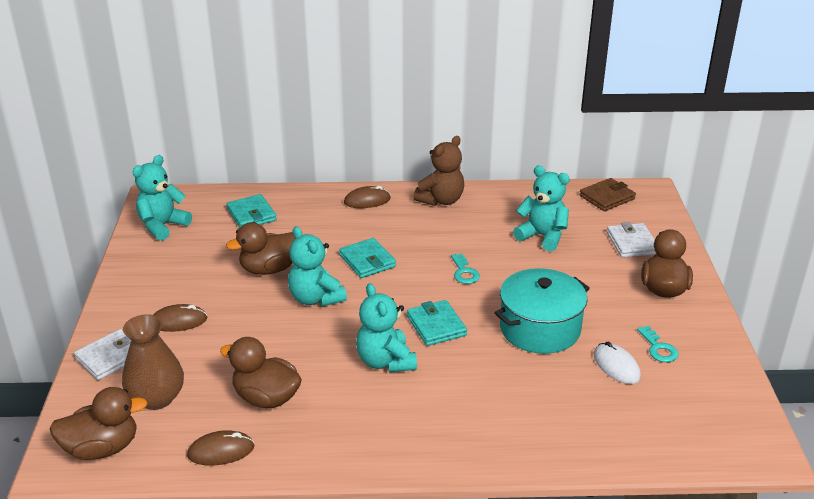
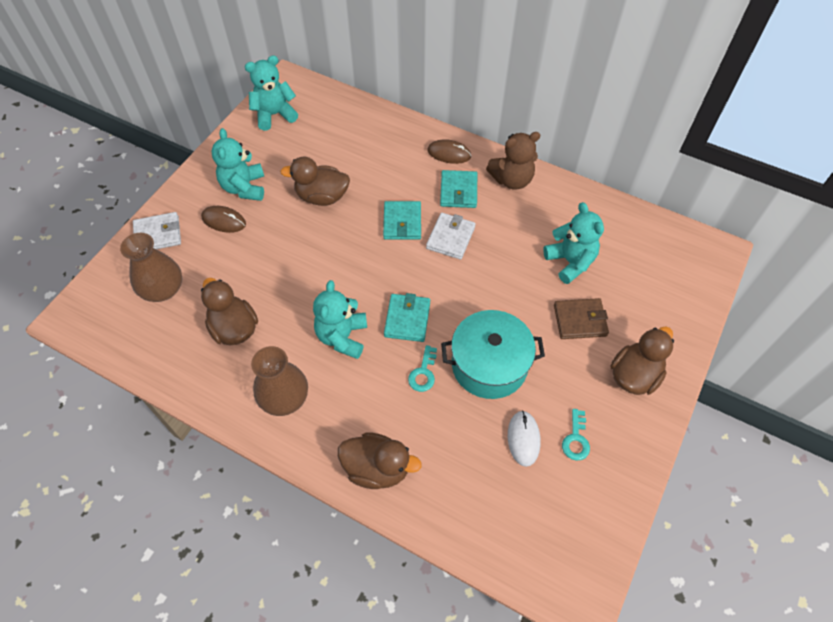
camera: 30 degrees right, 25 degrees up
brown duck [49,387,147,460] -> brown duck moved to [338,432,422,489]
brown mouse [187,430,255,466] -> none
turquoise wallet [226,194,277,227] -> turquoise wallet moved to [440,170,477,208]
turquoise teddy bear [288,226,347,307] -> turquoise teddy bear moved to [211,128,264,201]
turquoise key [451,254,480,284] -> turquoise key moved to [408,345,437,392]
brown wallet [579,178,636,211] -> brown wallet moved to [554,298,609,339]
white wallet [607,222,656,258] -> white wallet moved to [426,213,476,260]
none -> brown vase [251,346,308,416]

